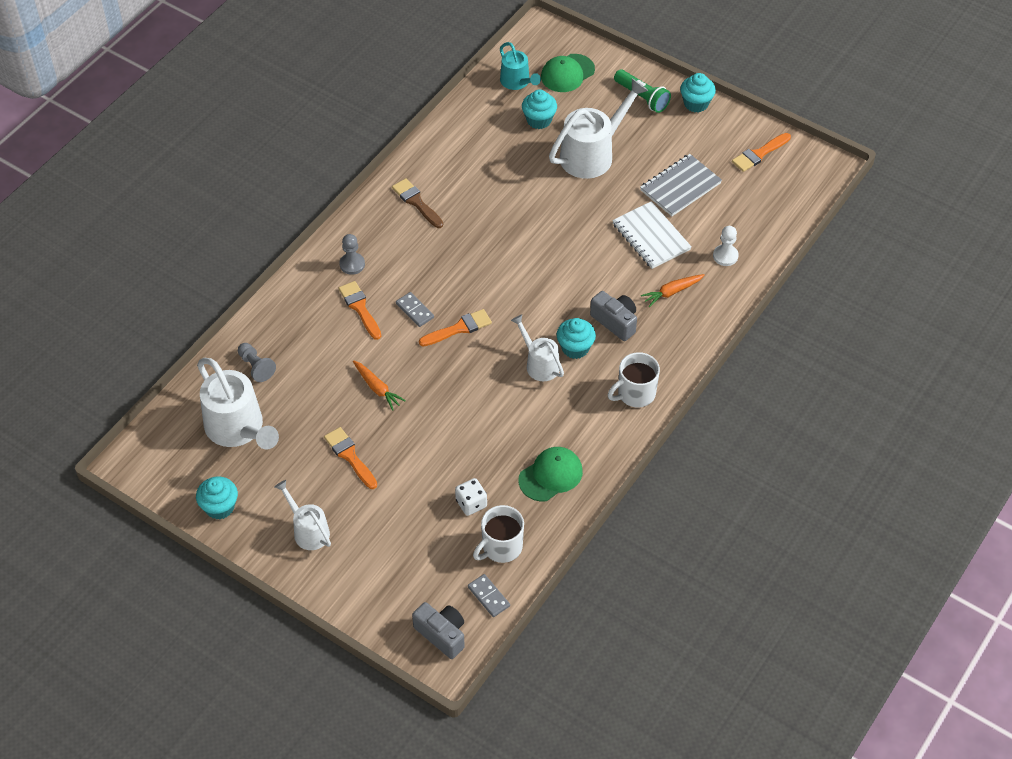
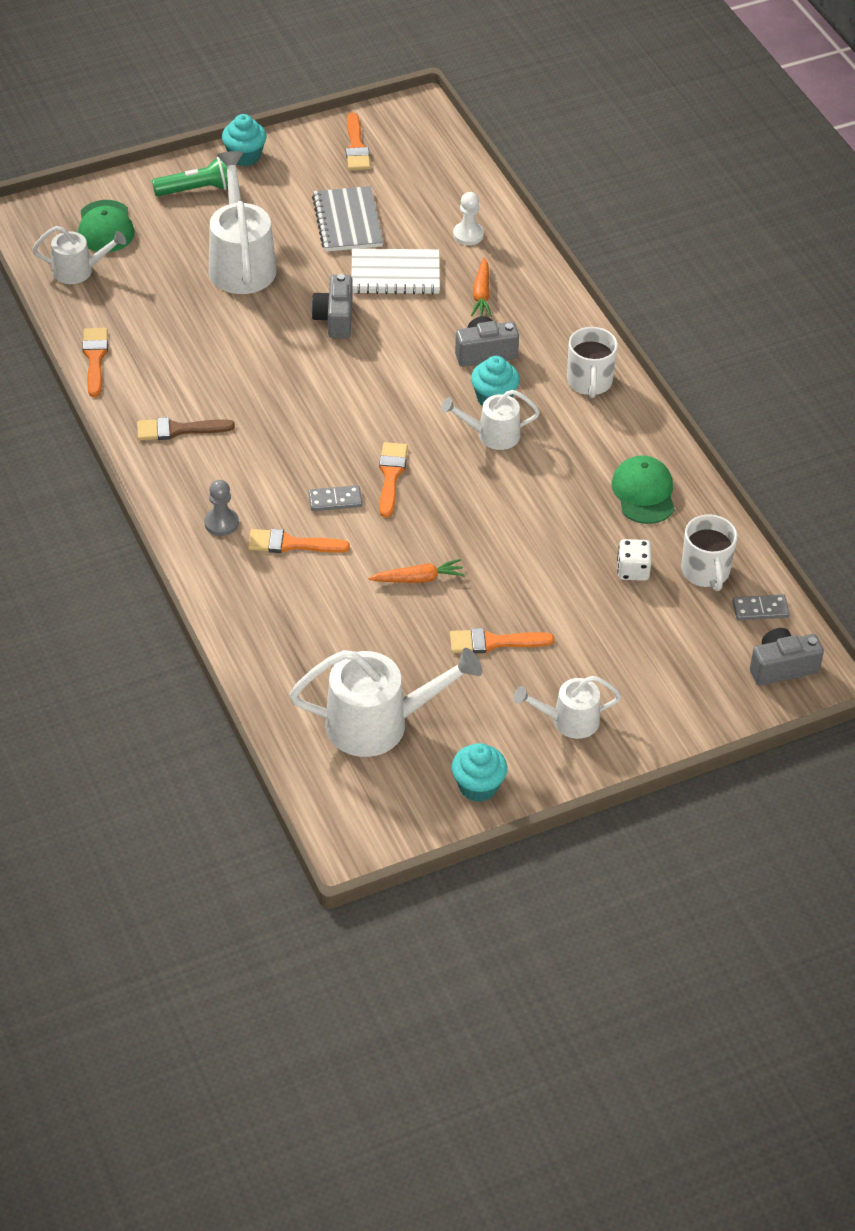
camera: 60 degrees left, 5 degrees down
grey pawn [238,343,276,382] -> none
turquoise watering can [500,42,541,90] -> white watering can [32,226,126,284]
turquoise cupcake [522,89,557,129] -> none
none -> orange brush [82,328,108,397]
none -> grey camera [311,274,352,338]

